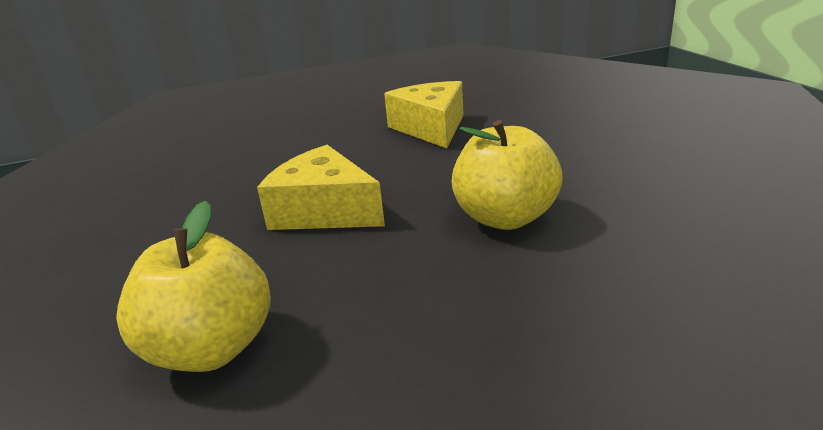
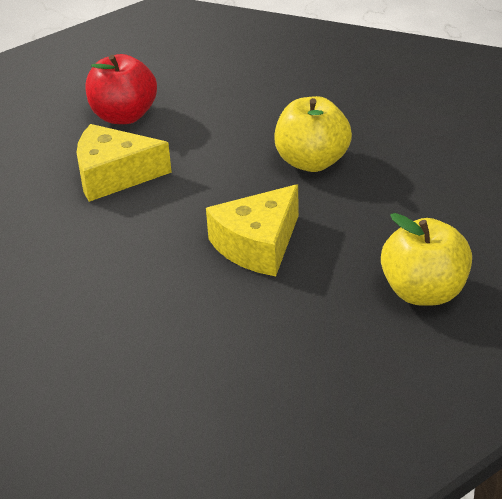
camera: 80 degrees left, 10 degrees up
none -> red apple [85,54,157,124]

